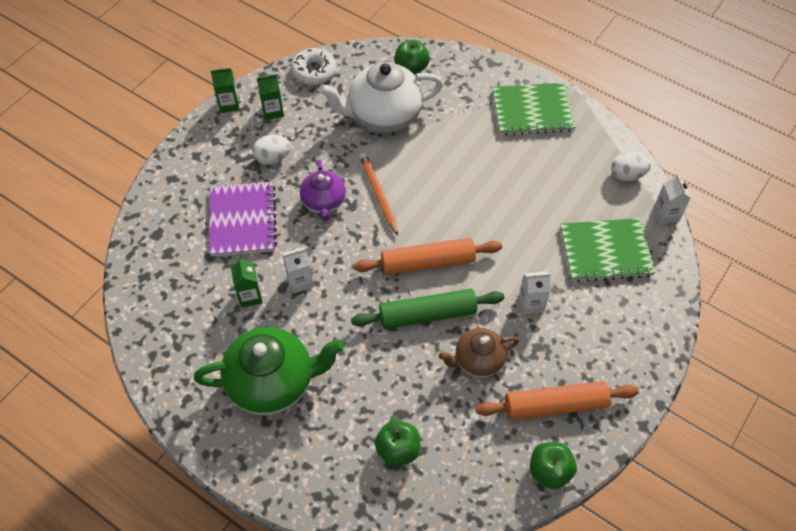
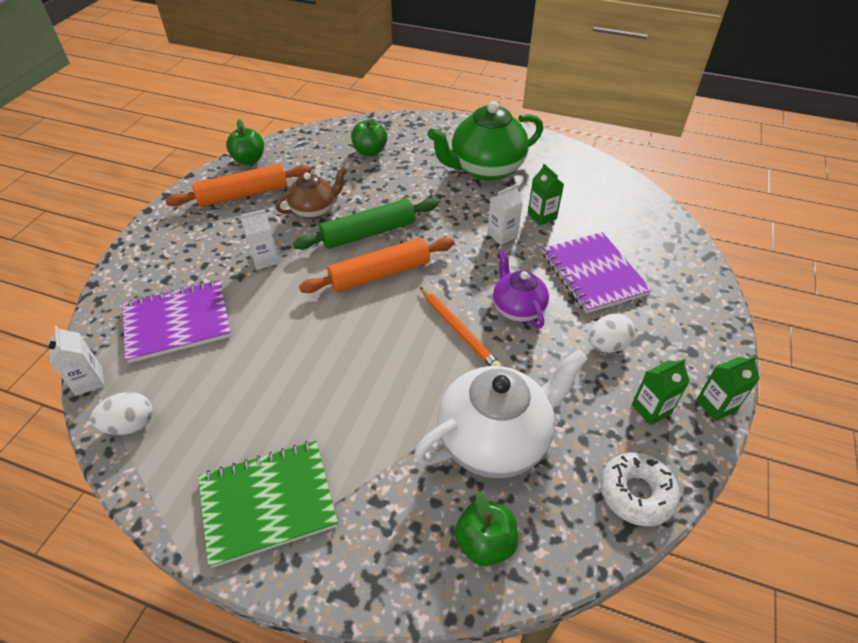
camera: 165 degrees right, 10 degrees down
green notebook [560,218,656,282] -> purple notebook [123,280,231,363]

